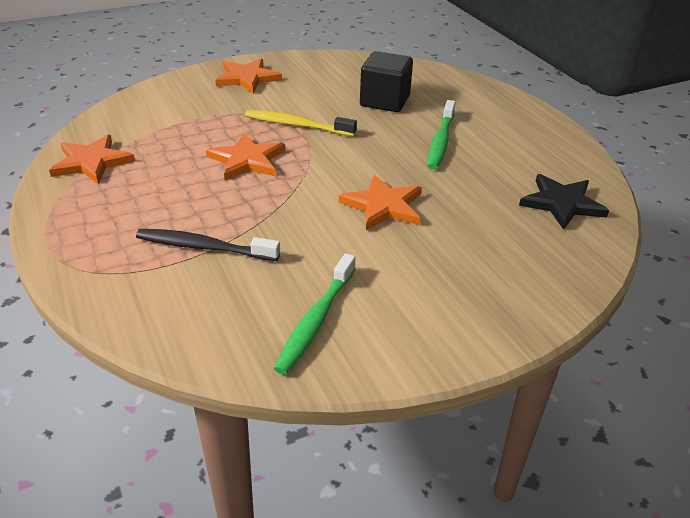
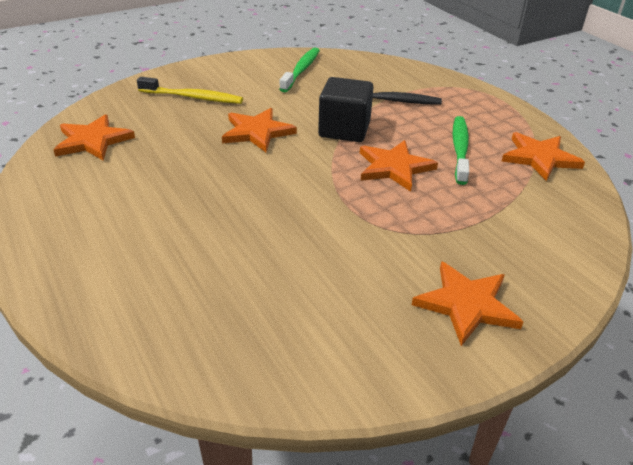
camera: 175 degrees right, 0 degrees up
yellow toothbrush [245,110,357,136] -> yellow toothbrush moved to [137,77,243,104]
black cube [360,51,413,112] -> black cube moved to [318,77,373,142]
green toothbrush [427,100,456,169] -> green toothbrush moved to [452,116,469,185]
black star [519,174,609,230] -> orange star [53,114,135,161]

